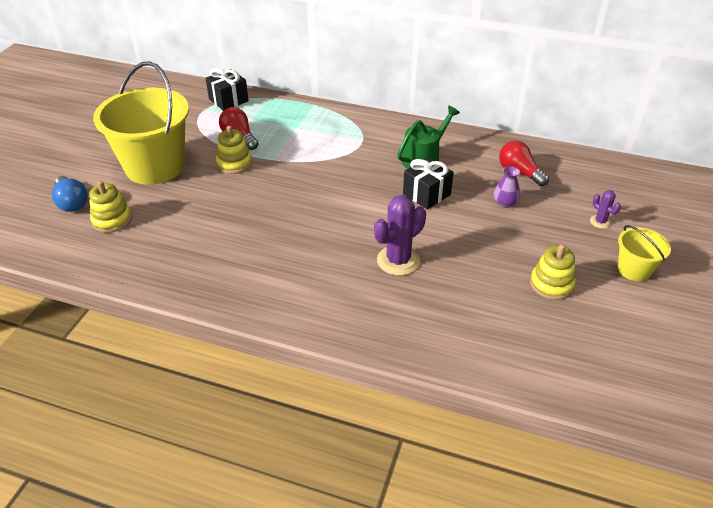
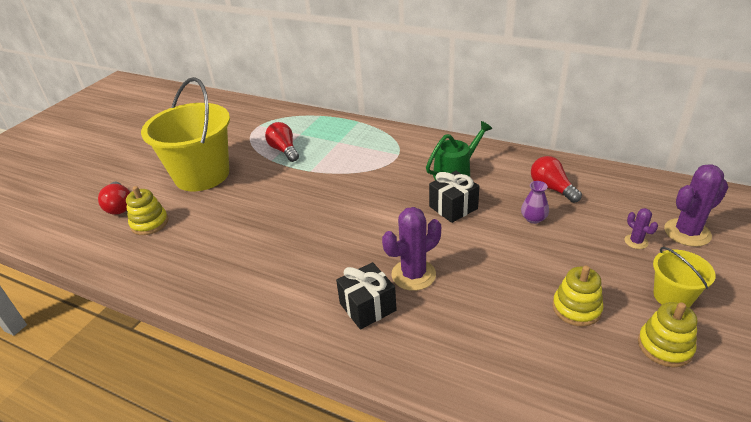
camera: 10 degrees right, 5 degrees down
blue light bulb [52,176,88,212] -> red light bulb [98,182,130,215]
black gift [205,68,249,111] -> black gift moved to [336,262,397,330]
yellow stacking toy [216,126,252,174] -> yellow stacking toy moved to [638,302,698,367]
none -> purple cactus [664,164,728,247]

